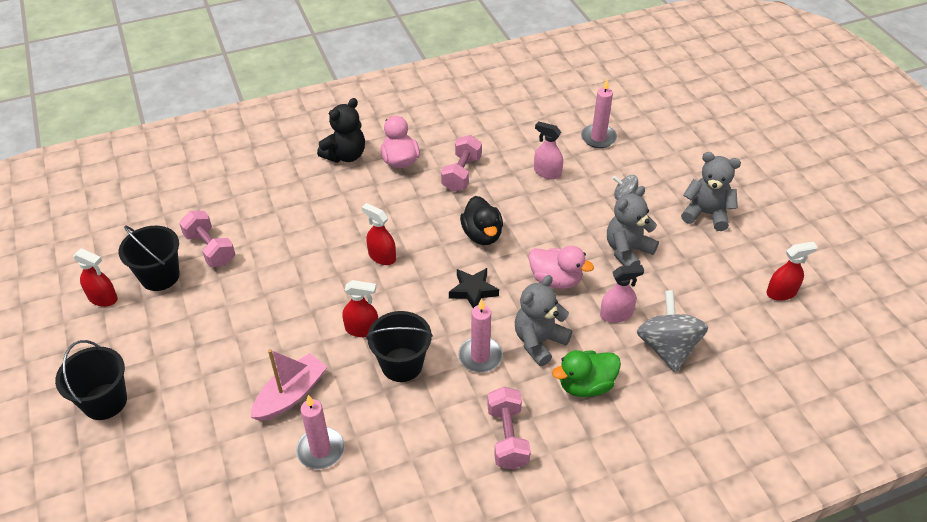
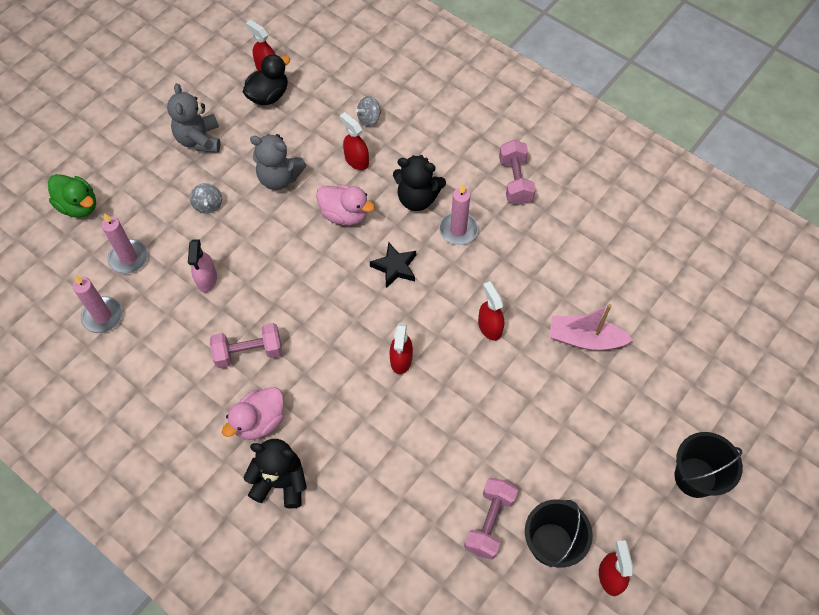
camera: 120 degrees left, 15 degrees up
pink candle [296,395,345,469] -> pink candle moved to [73,275,123,333]
black bucket [366,311,433,382] -> none
black duck [460,196,503,245] -> black duck moved to [243,54,290,105]
pink dumbbell [487,387,531,469] -> pink dumbbell turned 60 degrees counterclockwise [499,140,536,205]
grey teddy bear [515,275,572,366] -> black teddy bear [393,155,446,211]
pink duck [528,246,594,289] -> pink duck turned 120 degrees clockwise [316,185,375,225]
green duck [552,350,621,397] -> green duck moved to [48,174,96,218]
pink spray bottle [600,265,644,323] -> red spray bottle [340,112,369,170]
grey spinning top [637,290,708,373] -> grey spinning top [355,96,381,127], size x0.52

